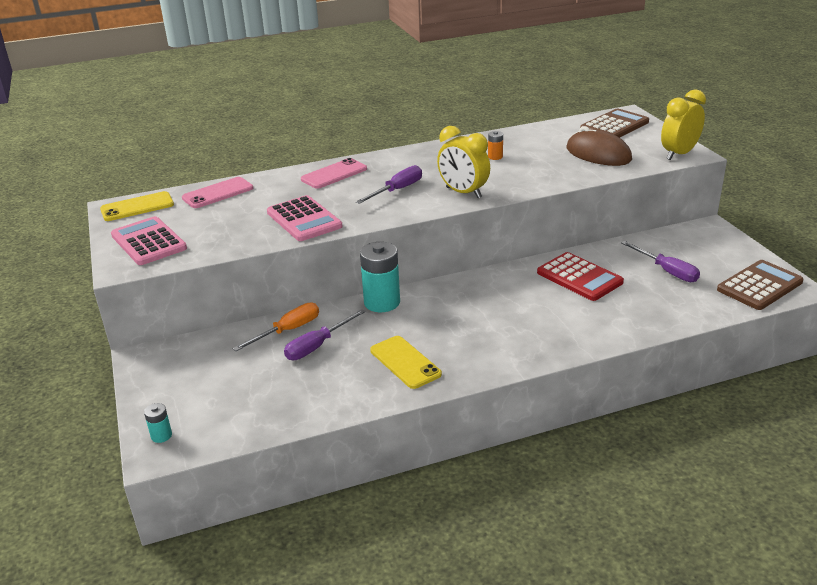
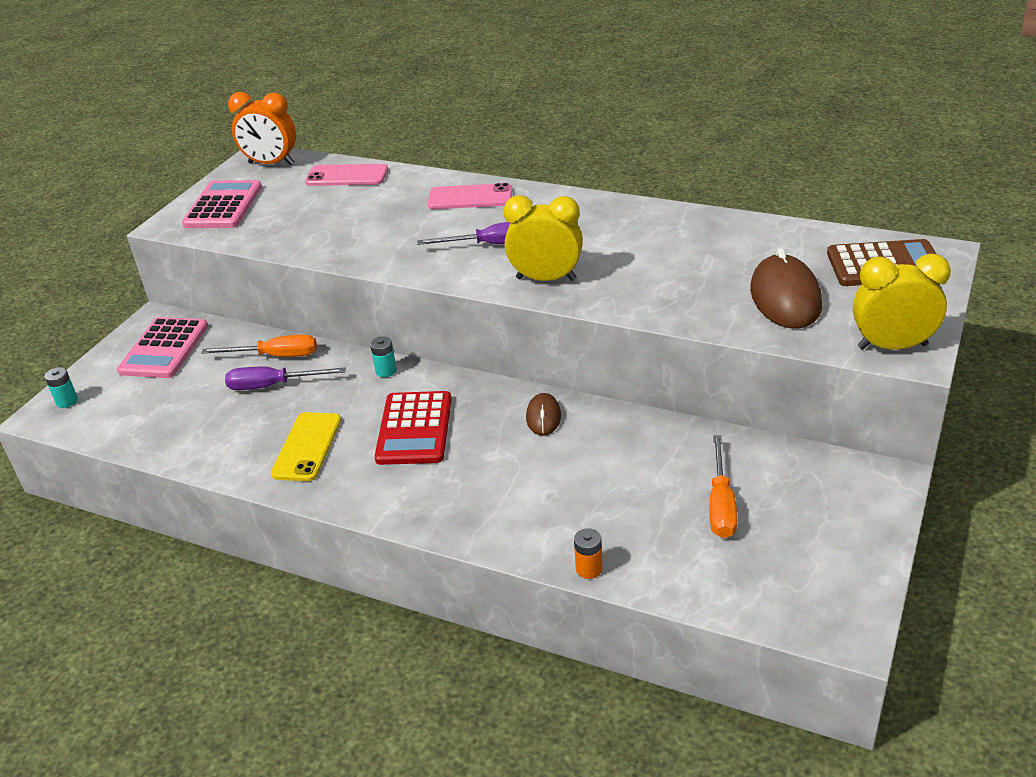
camera: 45 degrees right, 5 degrees up
yellow phone [100,191,174,221] -> orange clock [228,92,296,165]
pink calculator [267,195,343,241] -> pink calculator moved to [117,317,208,378]
turquoise battery [360,242,400,312] -> turquoise battery [370,337,397,377], size x0.47
yellow clock [437,126,490,198] -> yellow clock turned 105 degrees clockwise [504,195,583,281]
orange battery [488,131,503,160] -> orange battery moved to [574,528,603,579]
red calculator [537,252,624,301] -> red calculator moved to [375,391,452,465]
purple screwdriver [621,241,700,282] -> orange screwdriver [709,435,738,538]
brown calculator [717,260,803,310] -> none
none -> brown mouse [526,393,561,436]

